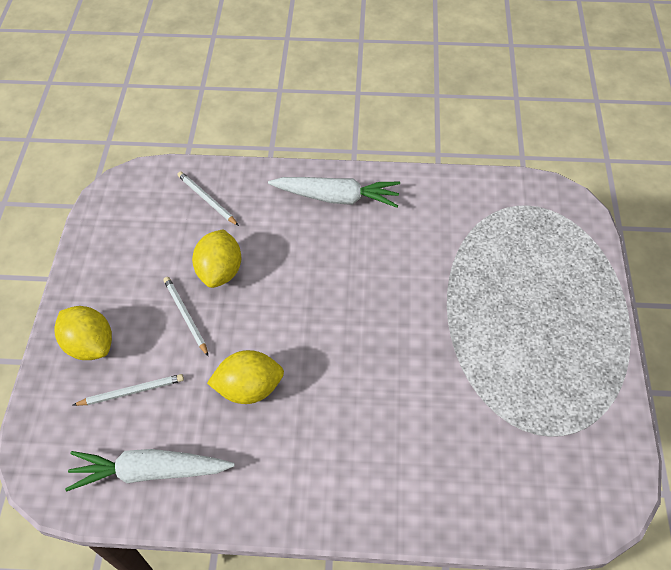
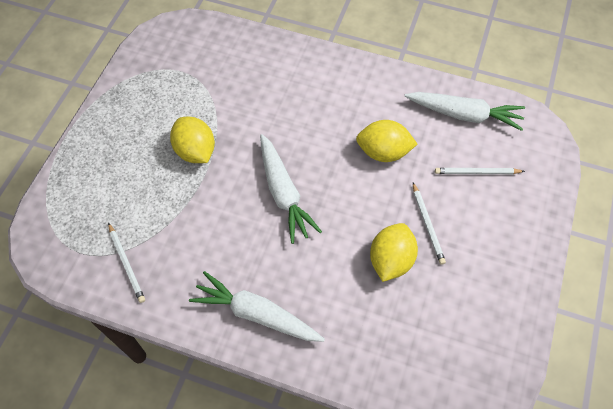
camera: 165 degrees left, 5 degrees up
yellow lemon [54,306,112,360] -> yellow lemon moved to [170,117,215,163]
white pencil [177,171,239,226] -> white pencil moved to [108,223,145,303]
none -> white carrot [260,134,322,244]

